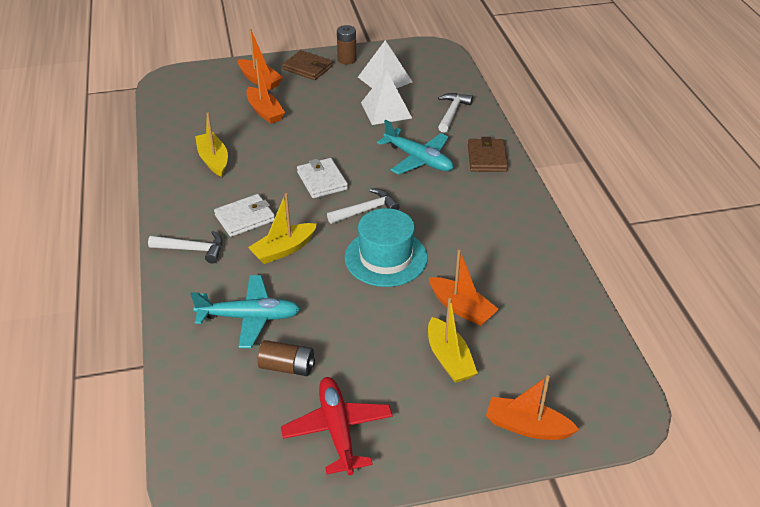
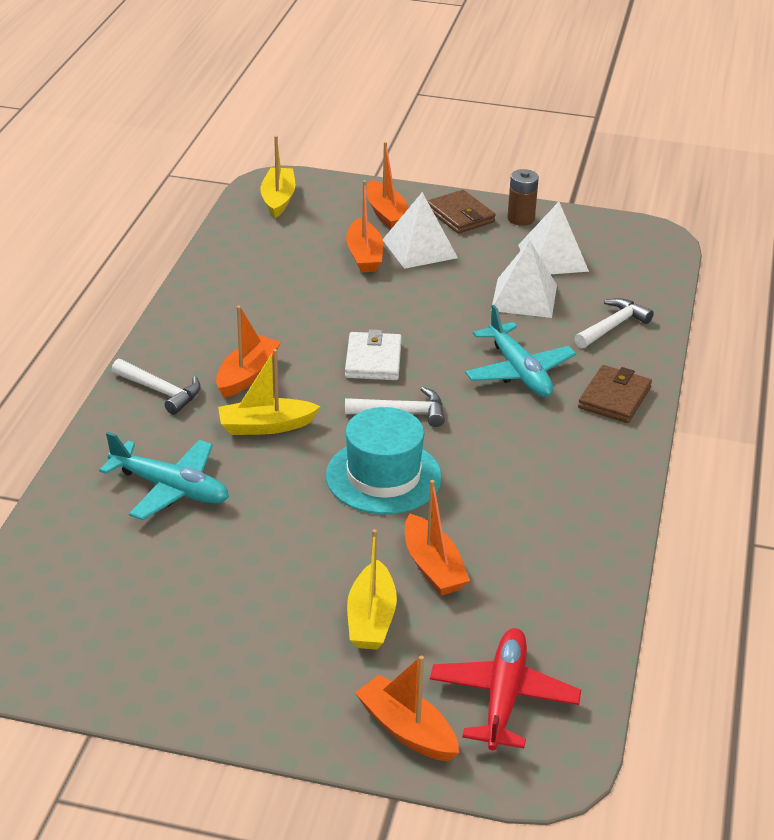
camera: 25 degrees right, 5 degrees down
yellow boat [195,113,228,177] -> yellow boat moved to [260,136,295,218]
white wallet [214,194,275,237] -> orange boat [216,306,281,398]
brown battery [257,340,315,376] -> none
red plane [281,377,393,475] -> red plane moved to [430,628,581,750]
none -> white pyramid [383,192,458,269]

